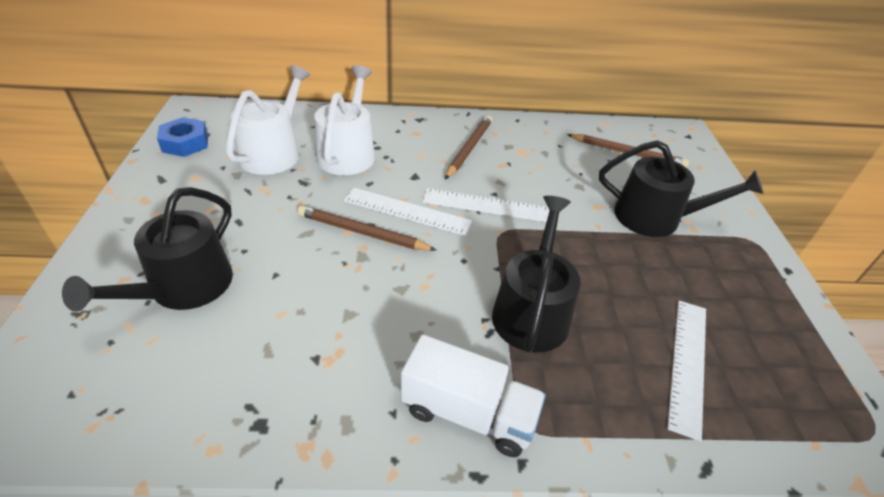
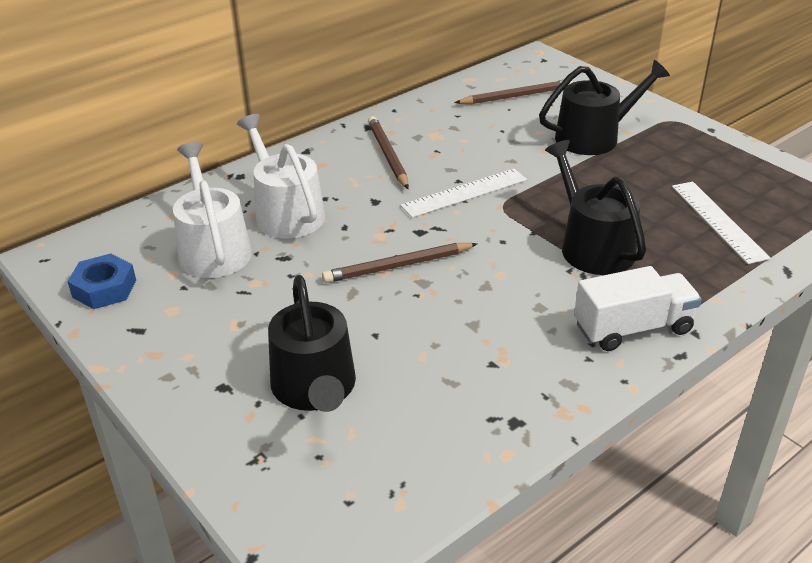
camera: 35 degrees left, 5 degrees down
white ruler [344,188,472,236] -> none

